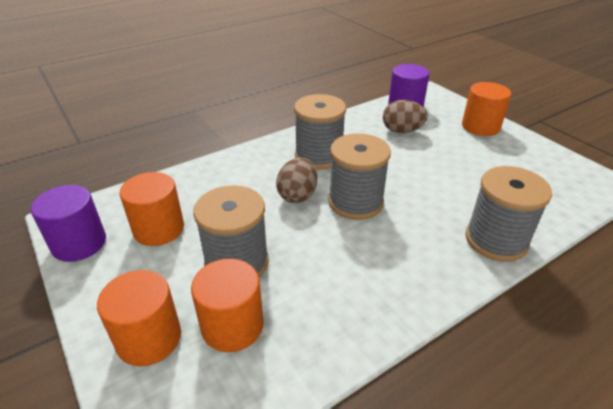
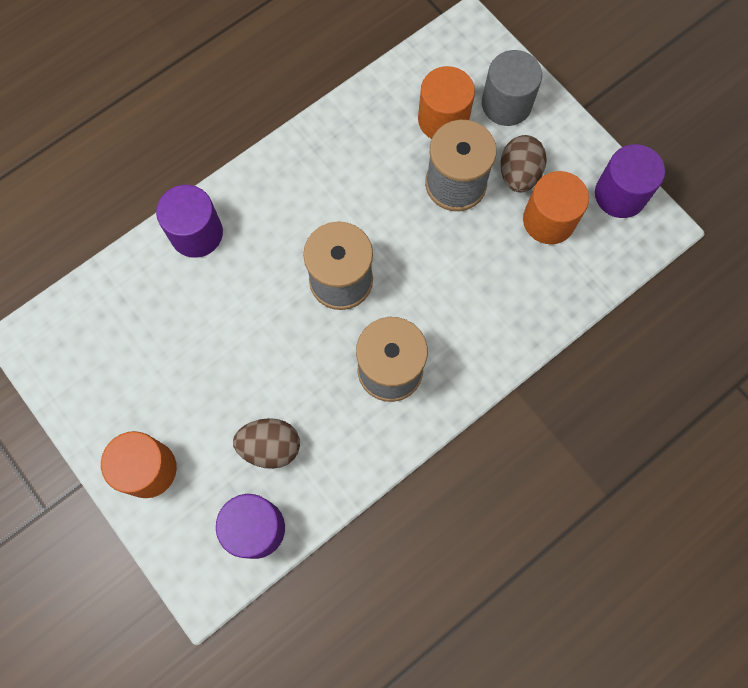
camera: 175 degrees right, 35 degrees up
orange cylinder [97,270,181,366] -> grey cylinder [482,50,542,126]
brown egg [276,157,317,203] -> brown egg moved to [500,135,547,192]
grey spool [465,166,552,262] -> purple cylinder [156,185,223,258]

